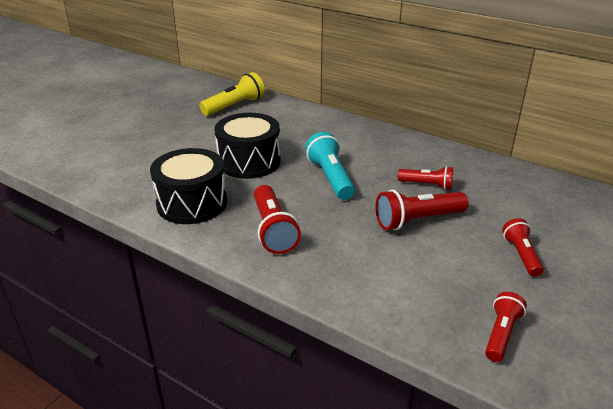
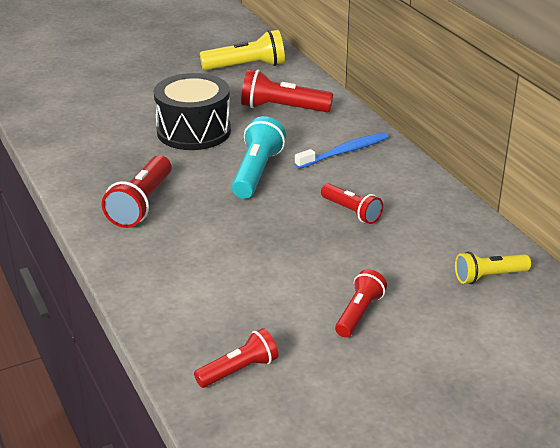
camera: 30 degrees right, 0 degrees up
black drum [150,148,227,224] -> none
red flashlight [376,190,468,230] -> red flashlight moved to [241,69,333,112]
none -> blue toothbrush [295,133,388,169]
none -> yellow flashlight [455,252,531,284]

